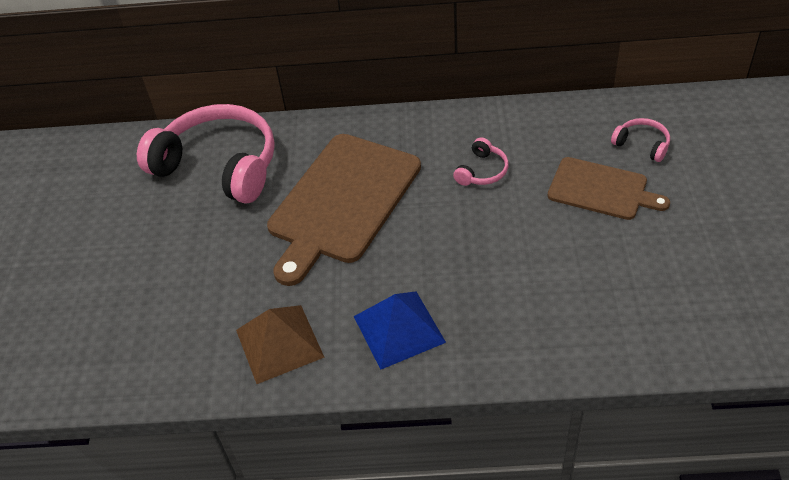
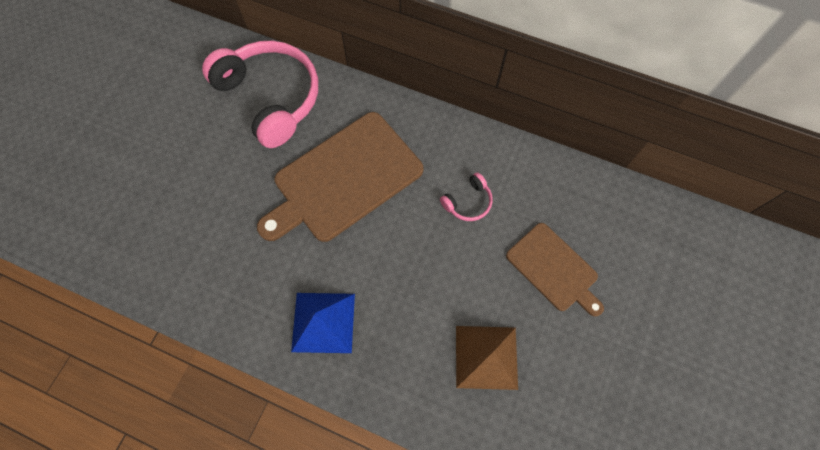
camera: 20 degrees right, 20 degrees up
brown pyramid [236,305,325,384] -> brown pyramid moved to [456,326,518,390]
pink headphones [611,118,670,162] -> none

